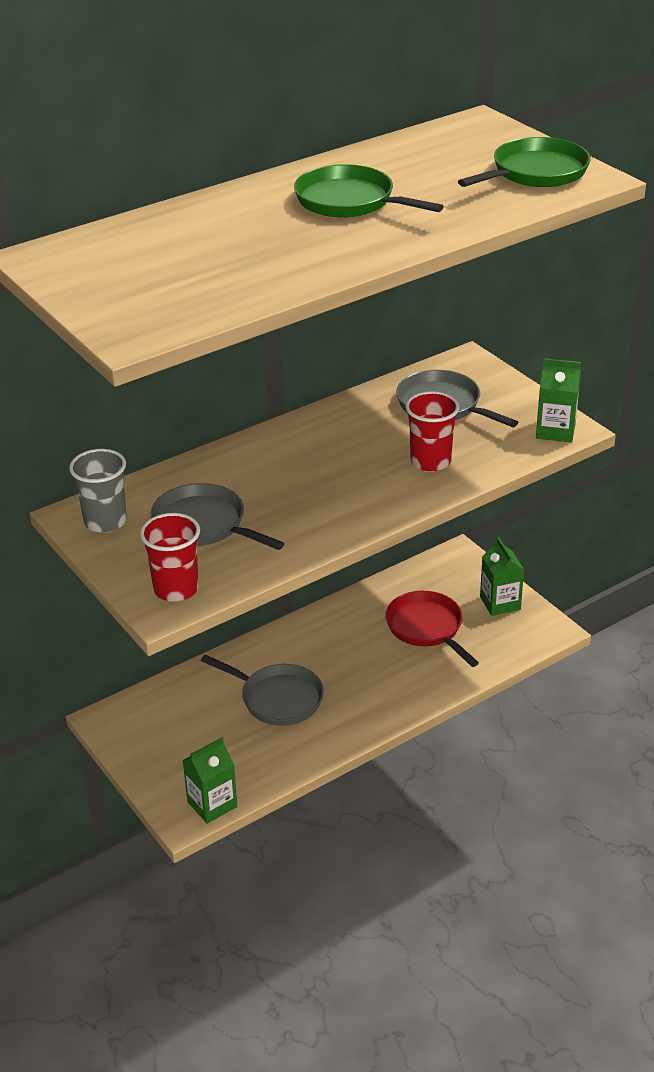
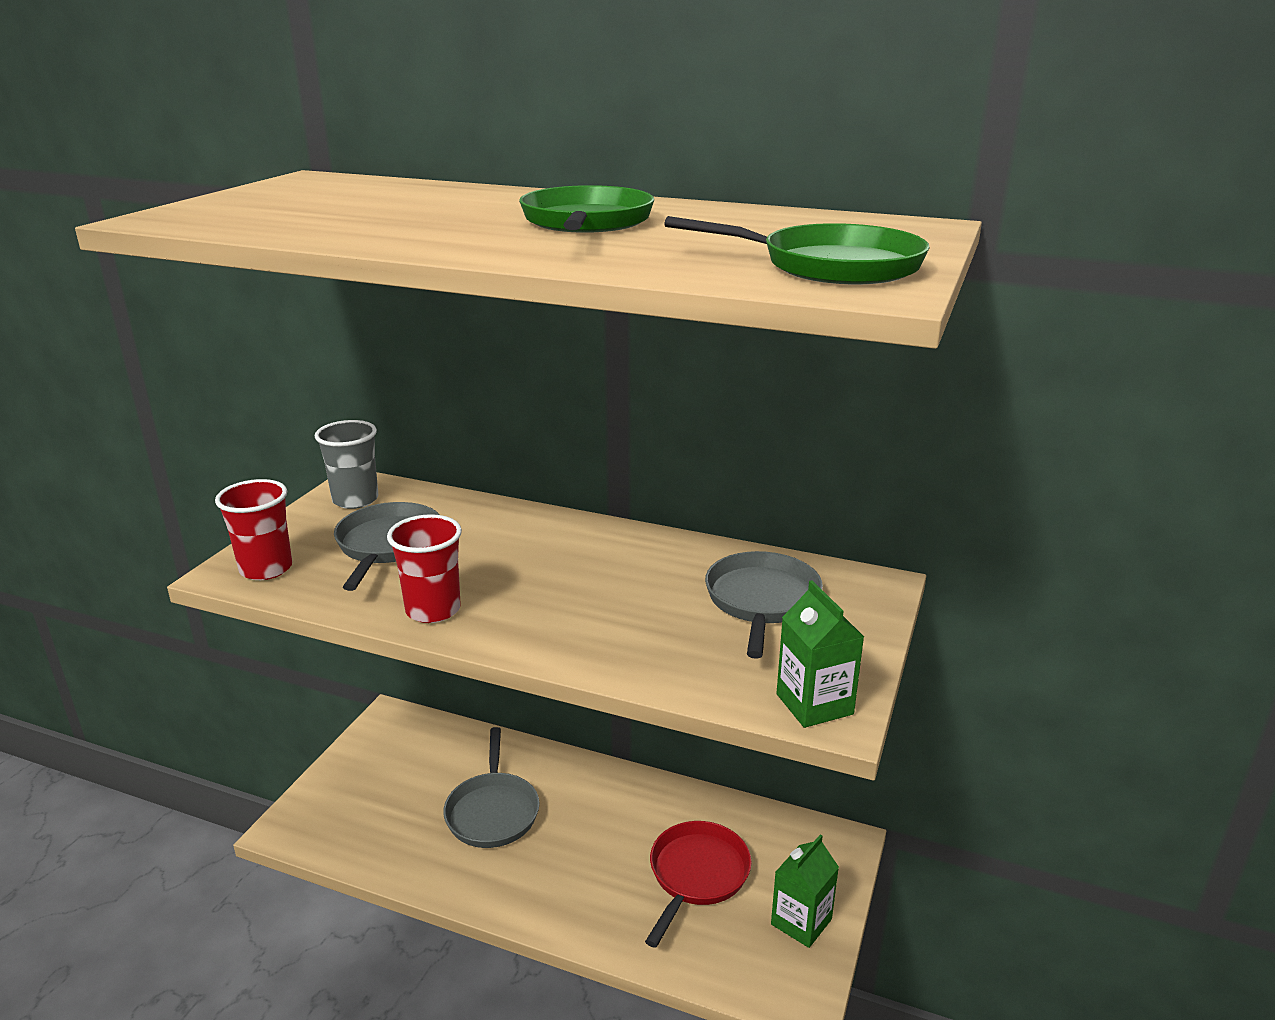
camera: 55 degrees right, 10 degrees down
green carton [182,737,237,824] -> none
red cup [405,391,459,472] -> red cup moved to [387,514,462,623]

